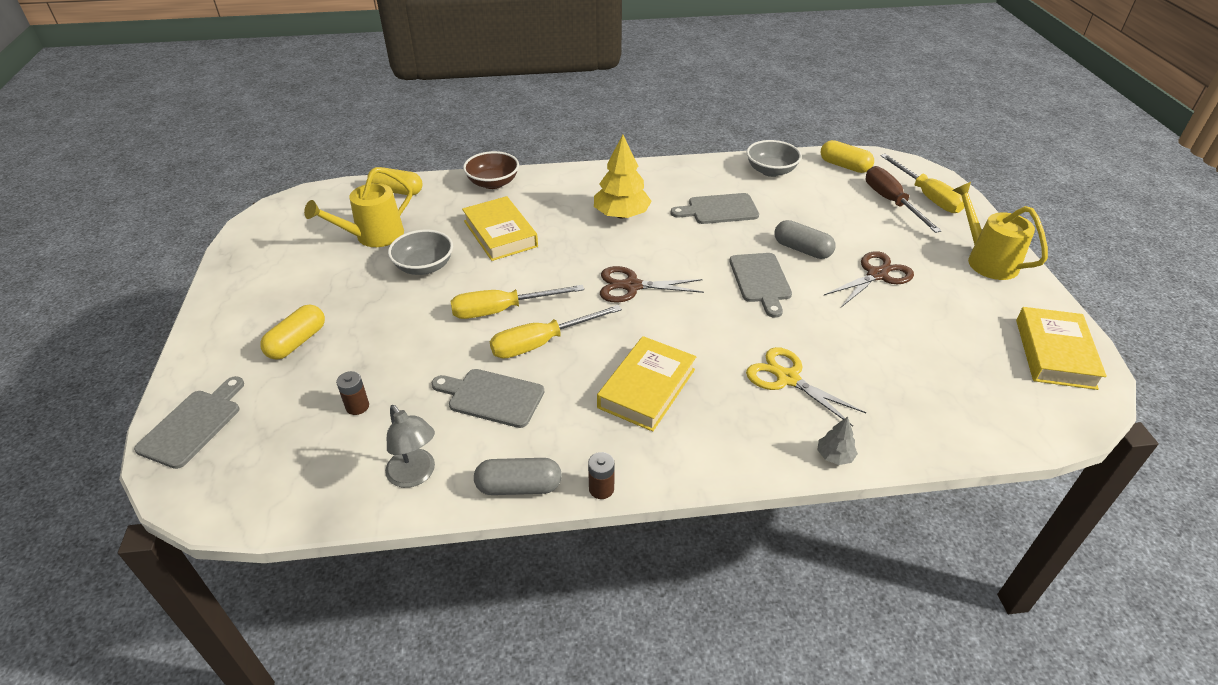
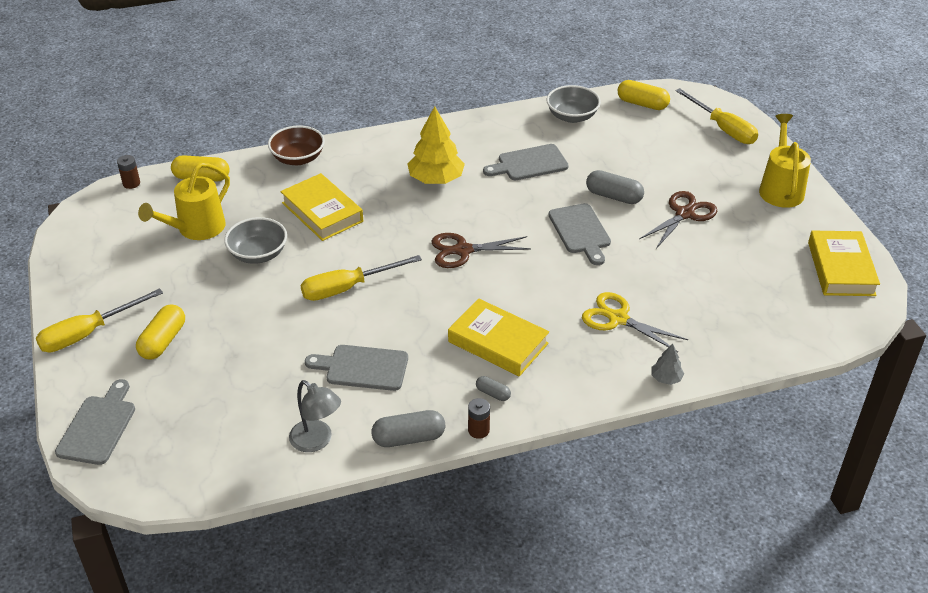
camera: 10 degrees left, 0 degrees up
brown battery [336,371,369,415] -> brown battery moved to [117,155,140,189]
yellow screwdriver [490,305,622,358] -> yellow screwdriver moved to [36,288,163,352]
yellow book [597,336,696,432] -> yellow book turned 75 degrees counterclockwise [448,298,549,376]
brown screwdriver [866,166,941,233] -> none
yellow watering can [952,182,1048,280] -> yellow watering can turned 45 degrees clockwise [759,114,811,208]
none -> grey capsule [476,376,511,401]

